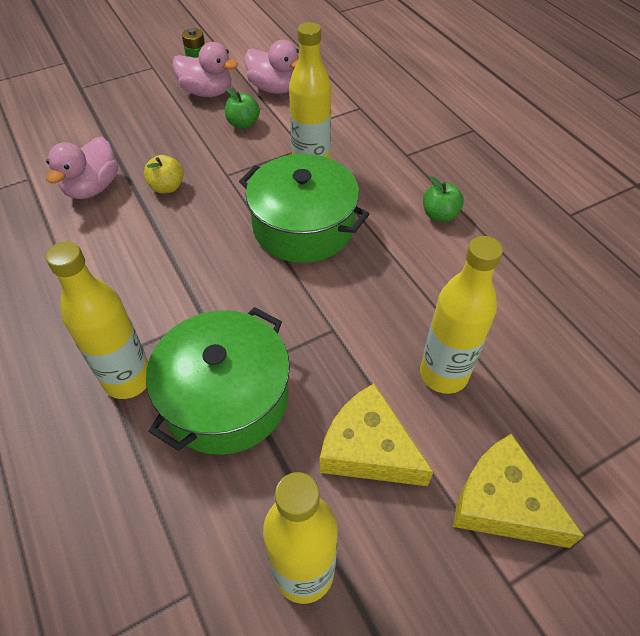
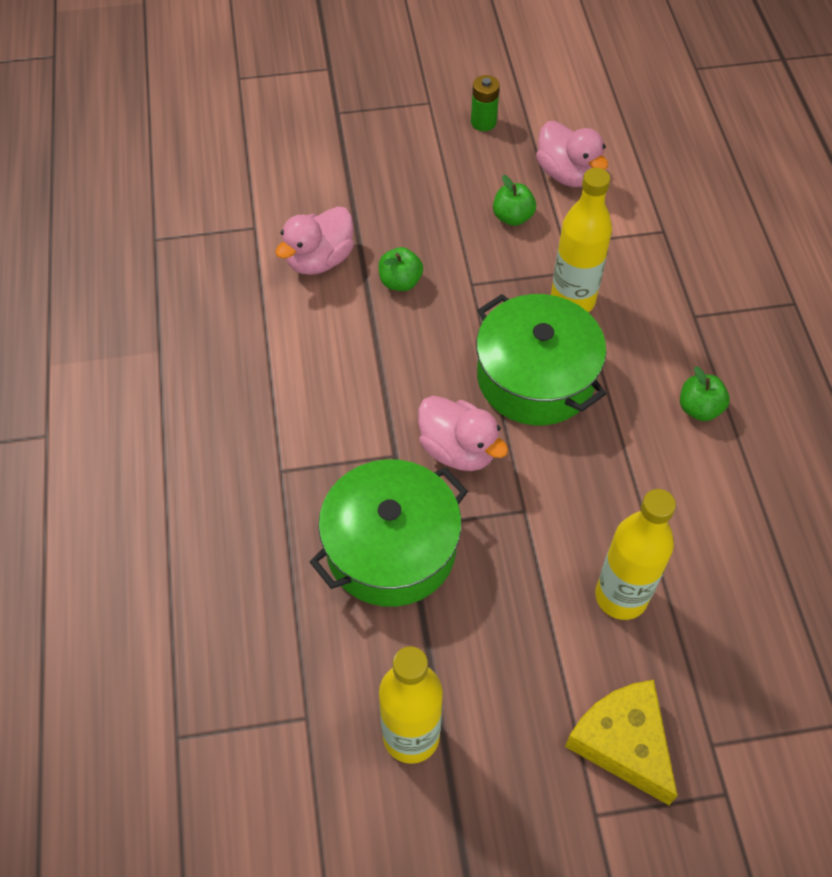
camera: 20 degrees right, 5 degrees up
yellow bottle [46,242,148,399] -> none
yellow apple [144,155,184,193] -> green apple [378,247,423,291]
pink duck [172,42,238,97] -> pink duck moved to [418,396,508,471]
yellow cheese [320,383,434,486] -> none

